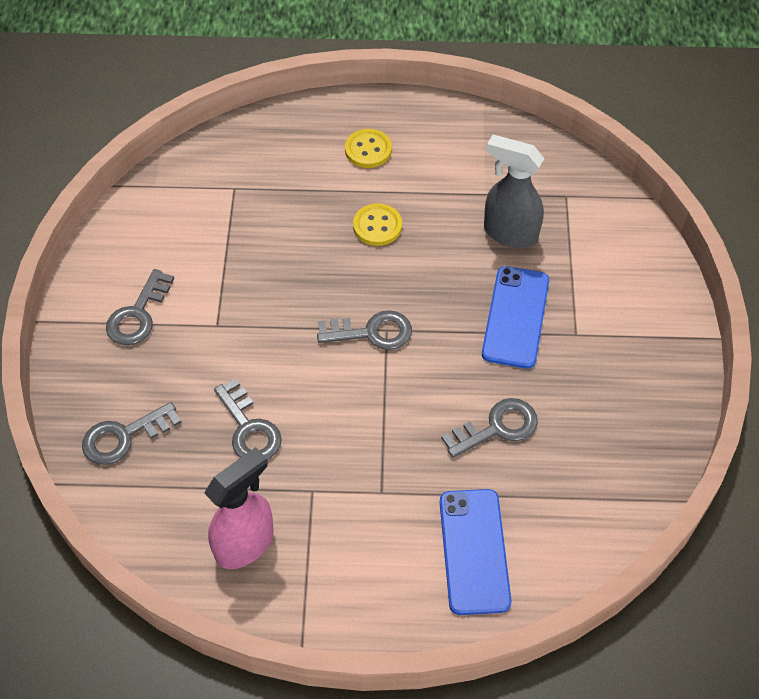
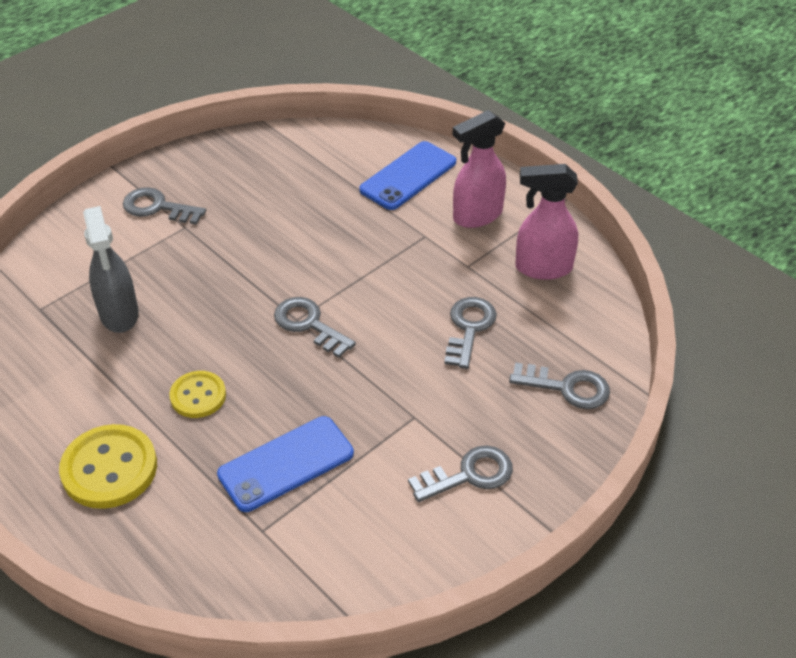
camera: 135 degrees left, 10 degrees down
yellow button [345,129,392,168] -> yellow button [59,424,157,509], size x1.61
grey key [441,398,538,458] -> grey key moved to [123,187,206,225]
blue phone [482,266,549,369] -> blue phone moved to [217,416,354,512]
none -> pink spray bottle [452,110,506,228]

